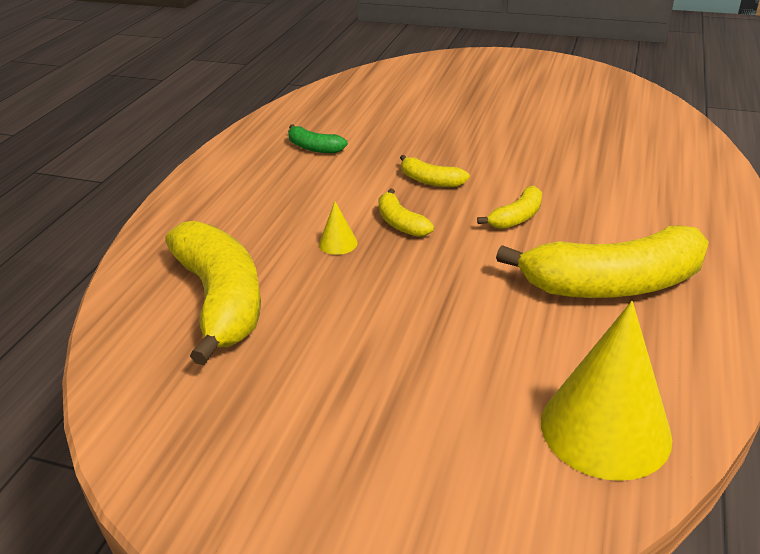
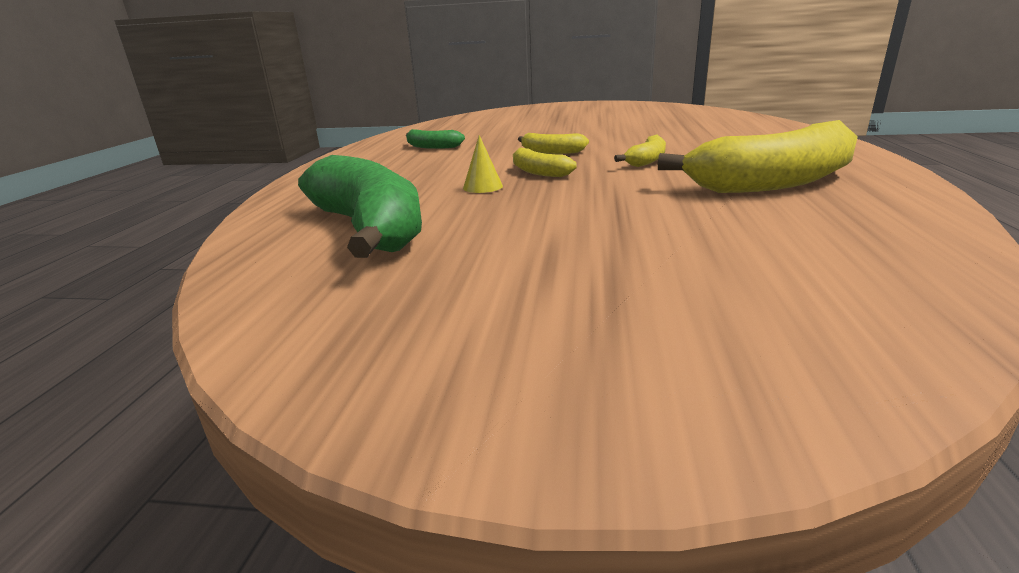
camera: 10 degrees left, 10 degrees down
yellow banana [165,221,261,365] -> green banana [298,155,422,258]
yellow cone [541,301,672,481] -> none

